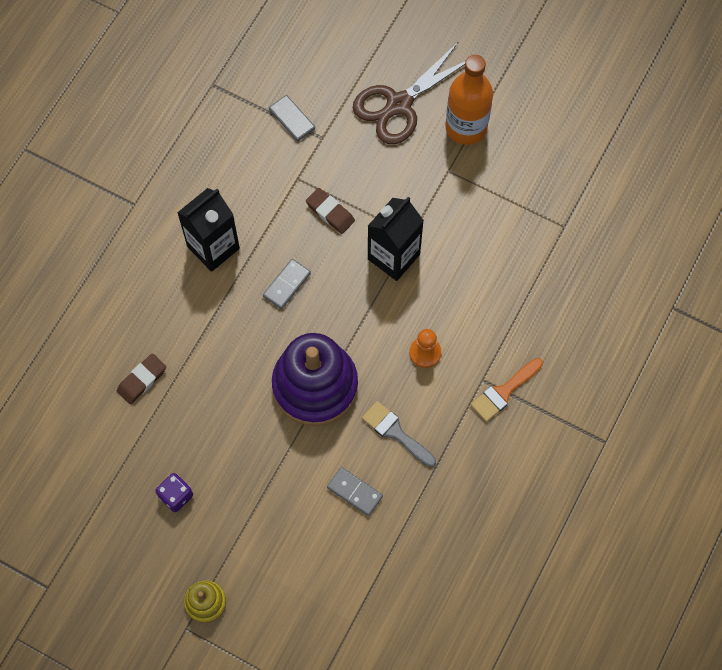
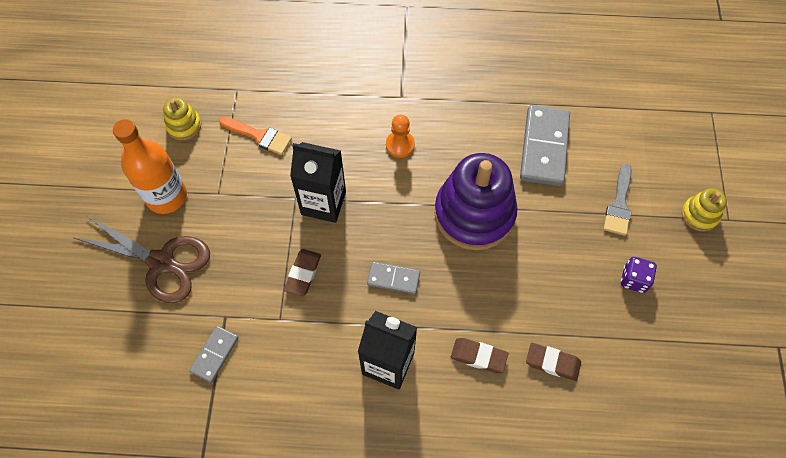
camera: 115 degrees left, 5 degrees down
grey domino [327,467,383,516] -> grey domino [520,105,570,186], size x1.86
grey brush [362,401,436,467] -> grey brush moved to [604,164,632,236]
orange brush [471,358,543,422] -> orange brush moved to [219,117,292,155]
none -> yellow stacking toy [163,98,202,140]
none -> brown eraser [451,338,508,373]

